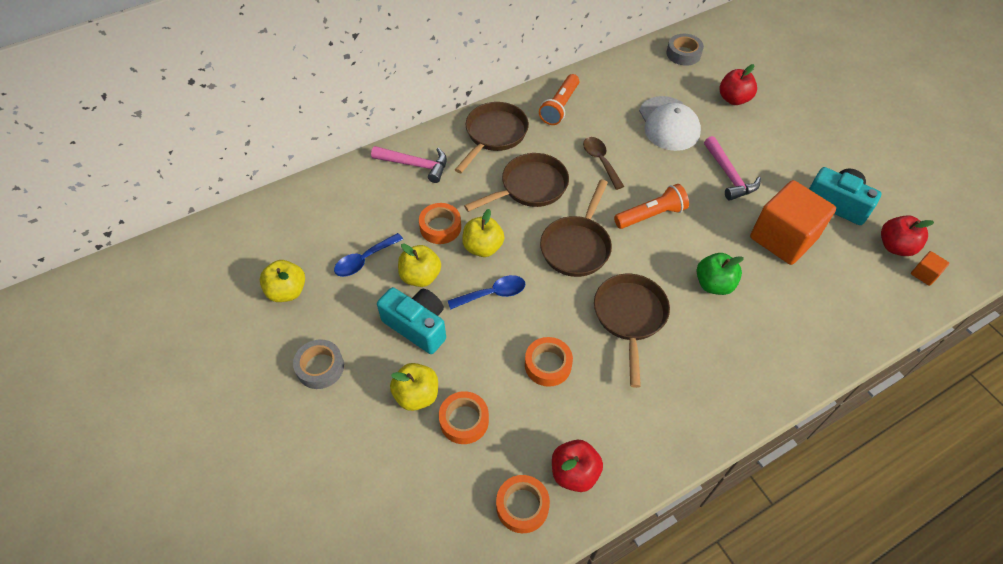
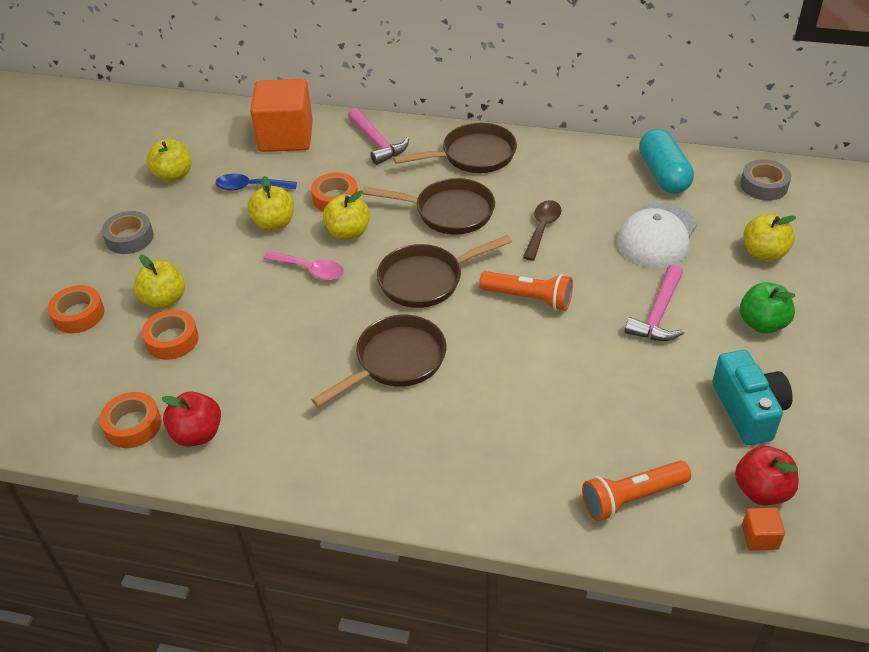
camera: 45 degrees right, 10 degrees down
turquoise camera [377,287,446,354] -> none
blue spoon [448,275,525,310] -> pink spoon [263,251,344,280]
orange tape [525,337,573,387] -> orange tape moved to [48,285,105,333]
orange flashlight [539,74,579,125] -> orange flashlight moved to [582,461,691,521]
green apple [697,253,744,295] -> green apple moved to [740,282,795,333]
red apple [720,64,757,105] -> yellow apple [744,214,796,262]
orange cube [750,180,836,265] -> orange cube moved to [250,79,313,152]
none -> turquoise capsule [639,129,694,194]

